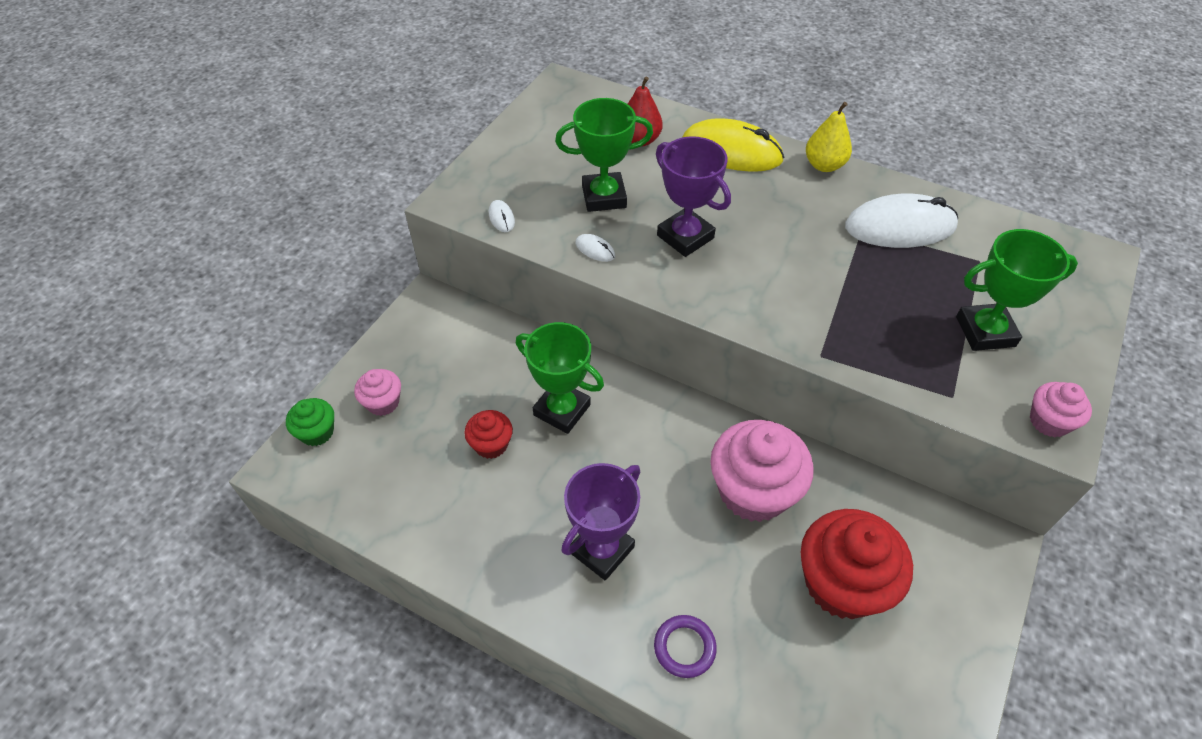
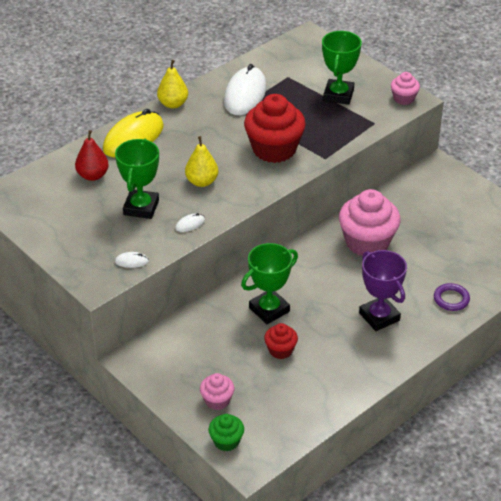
camera: 70 degrees left, 10 degrees down
purple trophy [656,136,731,257] -> yellow pear [185,136,218,187]
red cupcake [801,509,913,619] -> red cupcake moved to [244,94,306,163]

